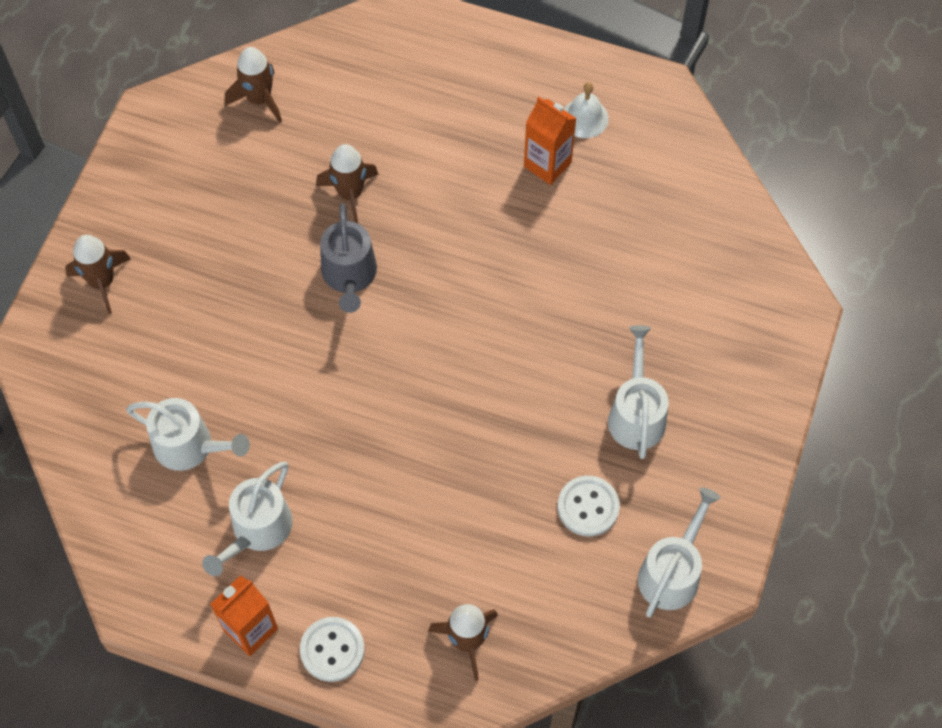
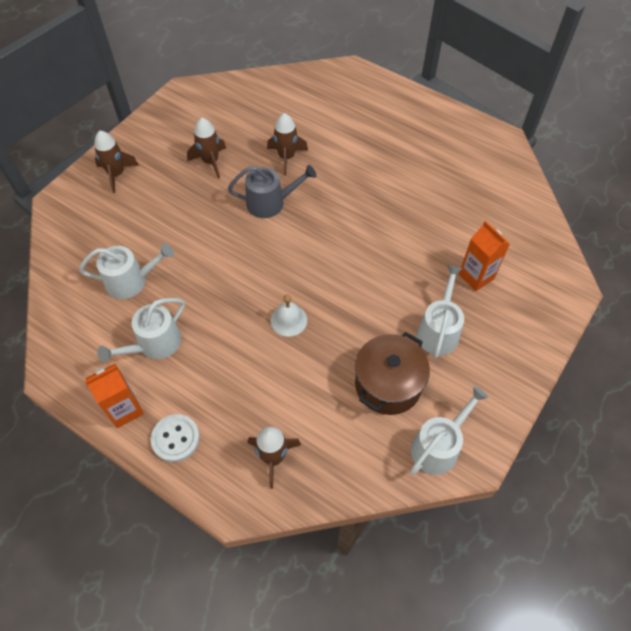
camera: 15 degrees right, 5 degrees down
white watering can [126,398,250,471] -> white watering can turned 45 degrees counterclockwise [79,243,174,299]
brown rocket [225,47,282,123] -> brown rocket moved to [187,118,226,179]
grey watering can [320,203,377,313] -> grey watering can turned 105 degrees counterclockwise [228,165,316,218]
orange carton [524,97,577,185] -> orange carton moved to [459,221,510,291]
white button [558,476,620,537] -> brown pot [355,332,430,415]
white bell [564,82,609,138] -> white bell moved to [271,295,307,337]

